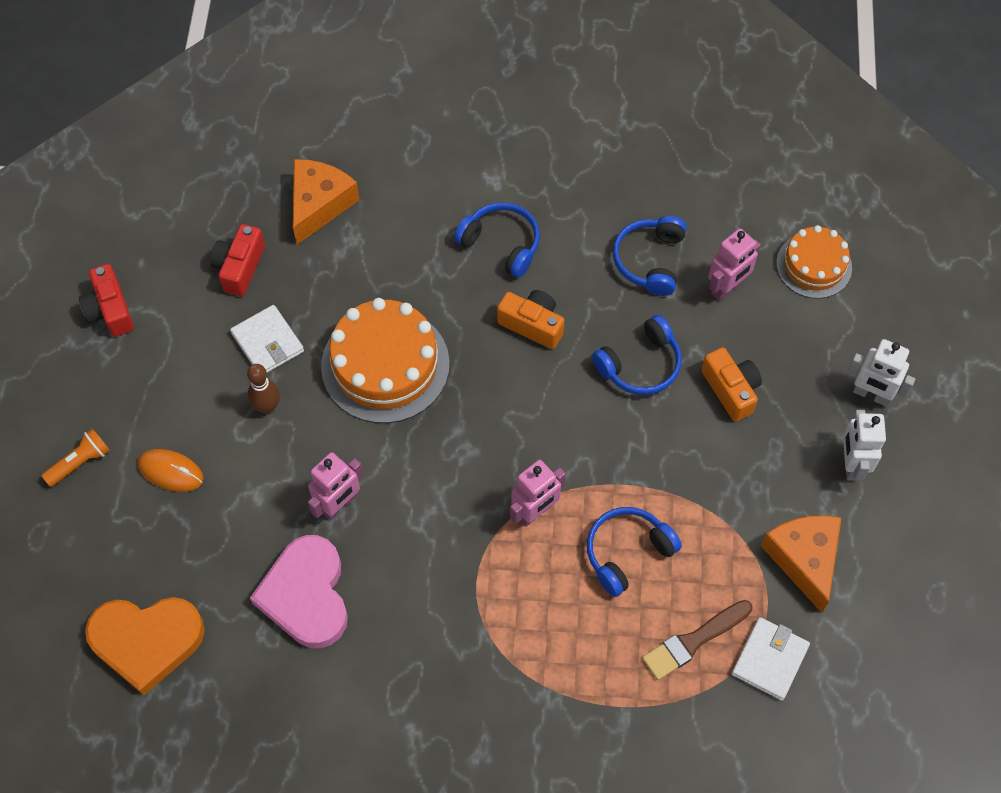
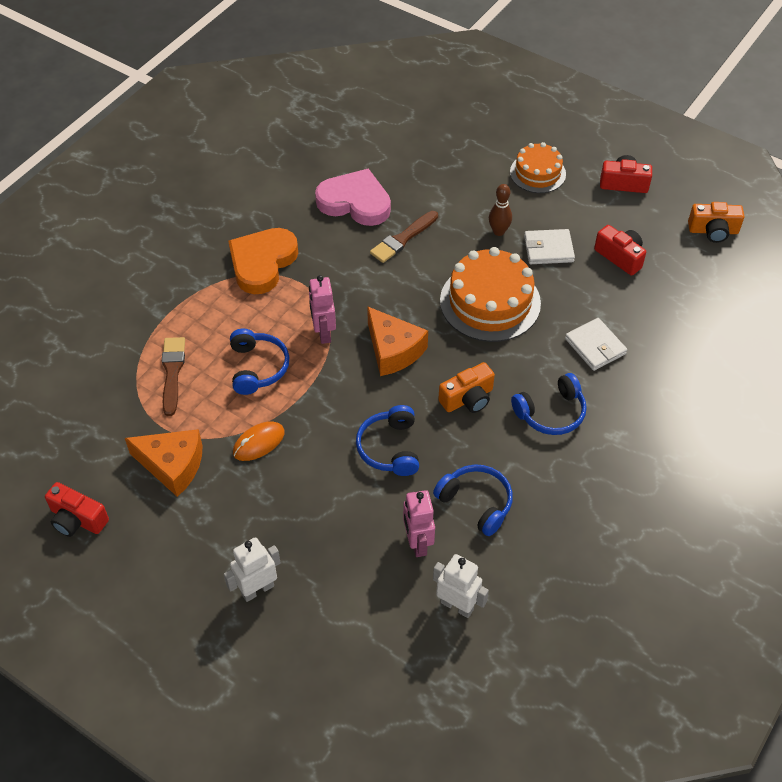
camera: 120 degrees right, 10 degrees down
orange flashlight [41,429,110,487] -> none
orange heart [85,597,205,695] -> orange heart moved to [228,228,298,294]
orange mouse [138,449,204,492] -> orange mouse moved to [233,421,285,461]
orange cheese [293,159,360,244] -> orange cheese moved to [367,306,428,376]
pink robot [308,452,363,521] -> brown brush [370,211,438,263]
orange camera [701,347,762,422] -> orange camera moved to [688,202,744,243]
white wallet [731,617,810,701] -> white wallet moved to [565,318,627,371]
orange cake [776,225,852,299] -> orange cake moved to [510,142,566,193]
white robot [843,410,886,481] -> white robot moved to [433,554,489,618]
none -> red camera [45,482,109,537]

